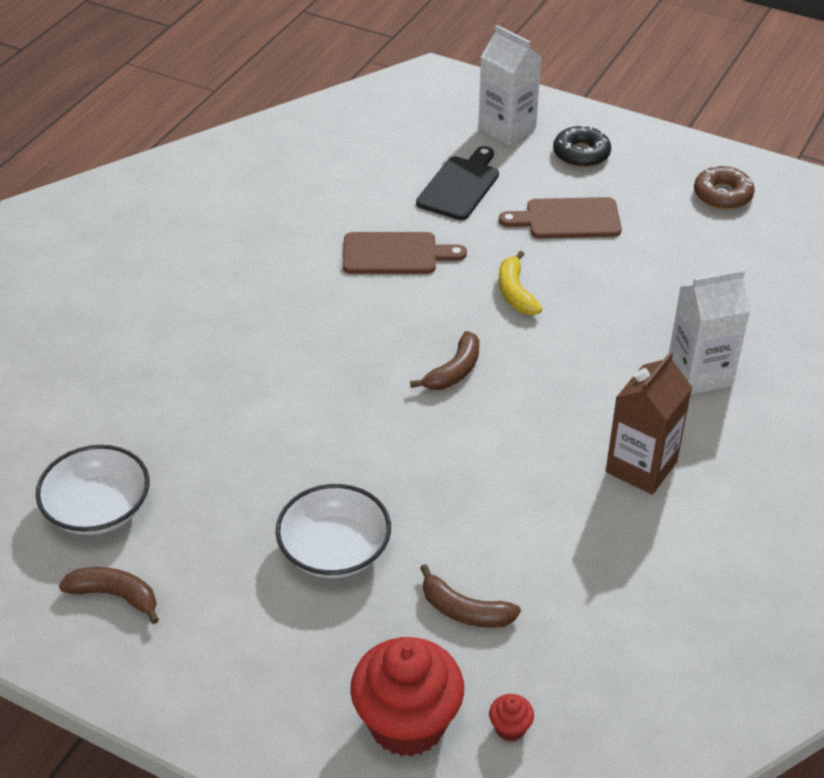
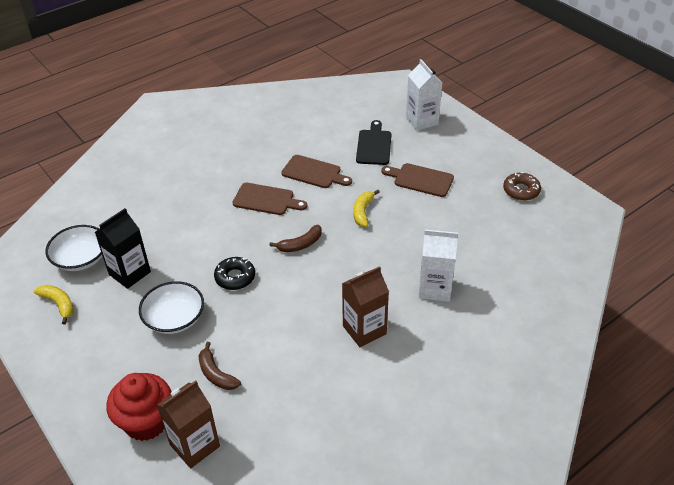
camera: 25 degrees right, 0 degrees up
brown banana [59,567,159,624] -> yellow banana [34,285,74,325]
black cutting board [416,146,499,220] -> black cutting board turned 45 degrees counterclockwise [356,120,391,165]
red cupcake [489,694,534,741] -> brown carton [157,380,220,469]
black donut [553,124,611,168] -> black donut moved to [214,257,255,290]
none -> black carton [95,208,151,289]
none -> brown cutting board [232,183,307,215]

